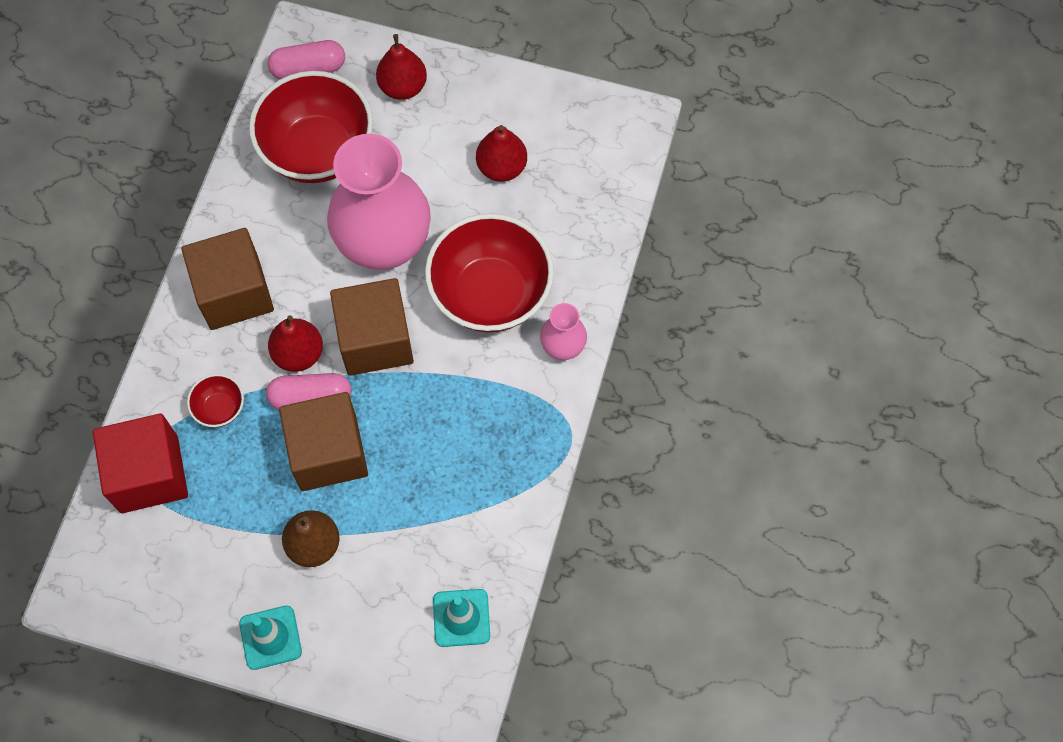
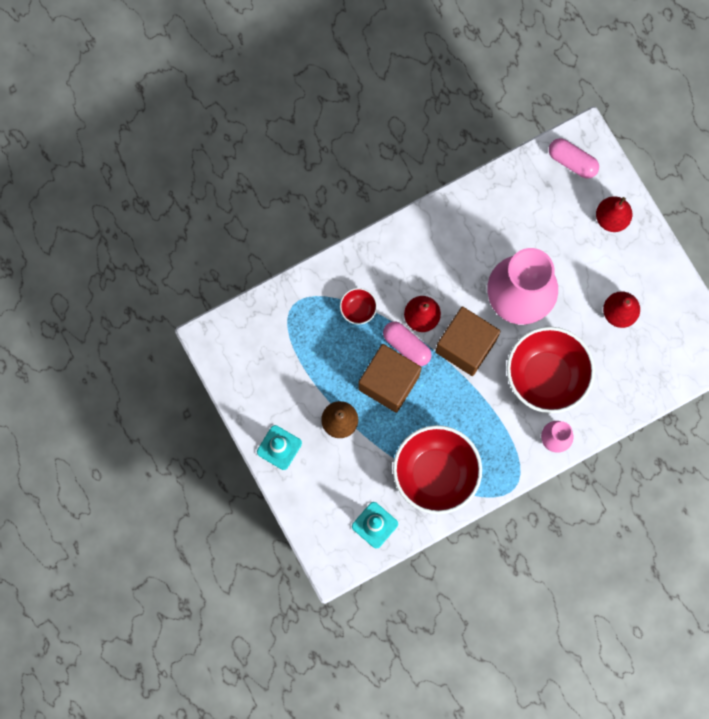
camera: 45 degrees right, 10 degrees up
red cube [93,413,188,513] -> none
brown cube [182,228,274,330] -> none
red bowl [249,71,373,183] -> red bowl moved to [393,425,482,514]

